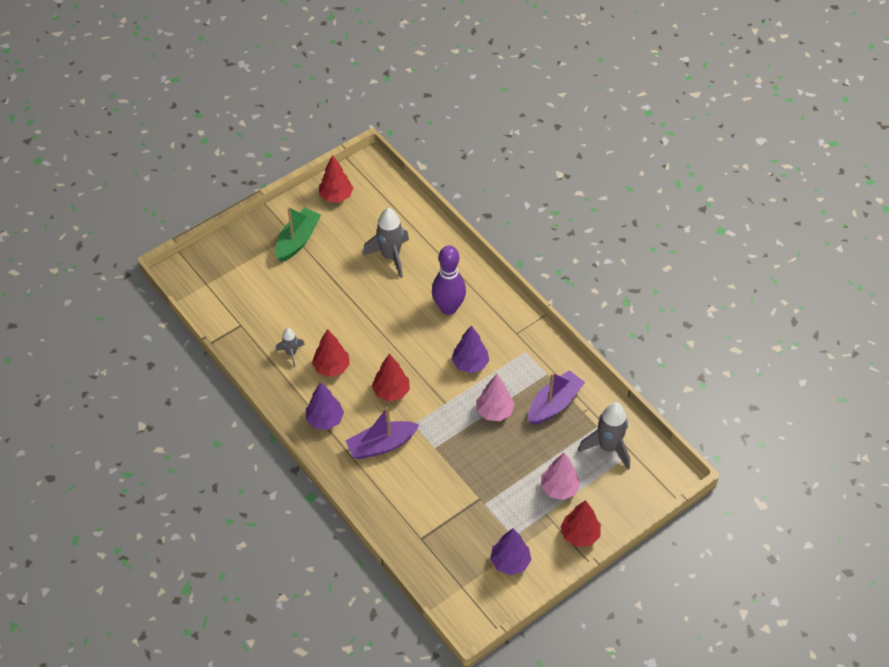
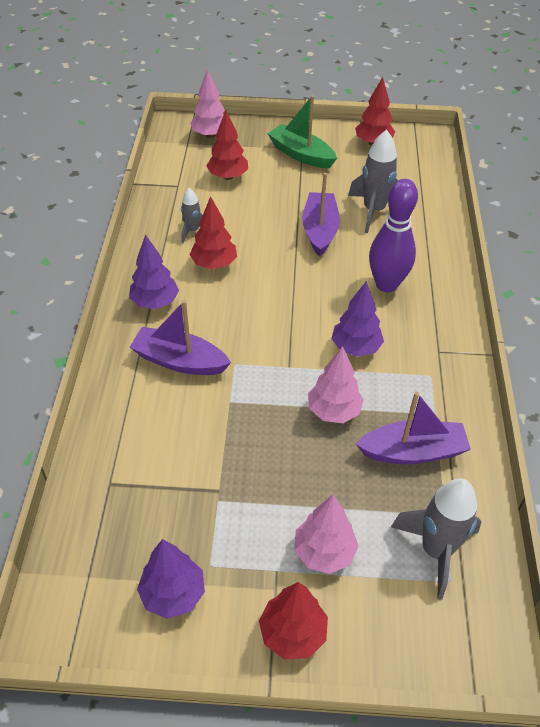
camera: 40 degrees right, 5 degrees down
green boat [275,207,321,262] -> green boat turned 120 degrees counterclockwise [268,95,337,169]
red tree [372,354,410,401] -> red tree moved to [207,110,248,180]
none -> pink tree [190,69,225,138]
none -> purple boat [302,173,340,257]

